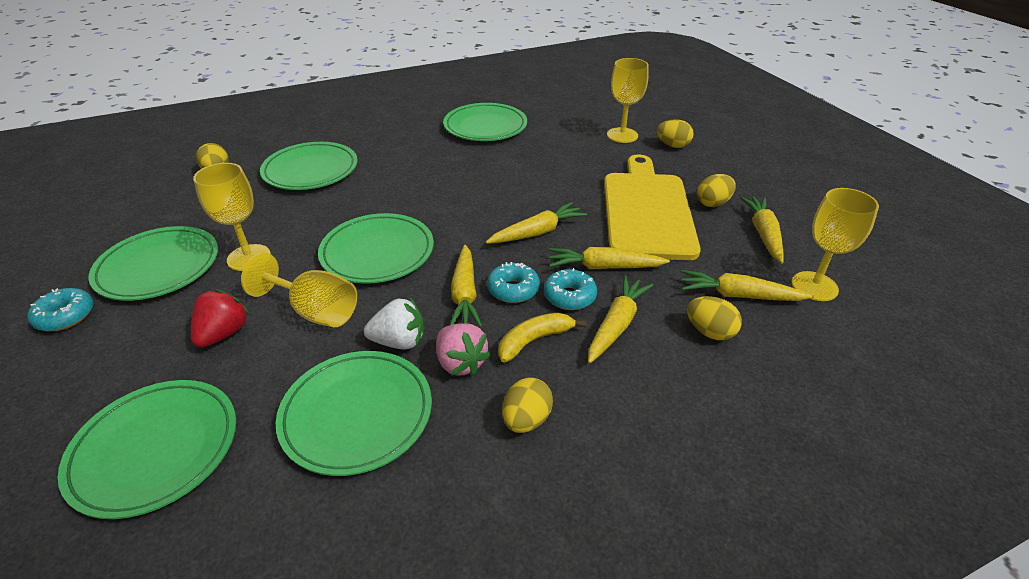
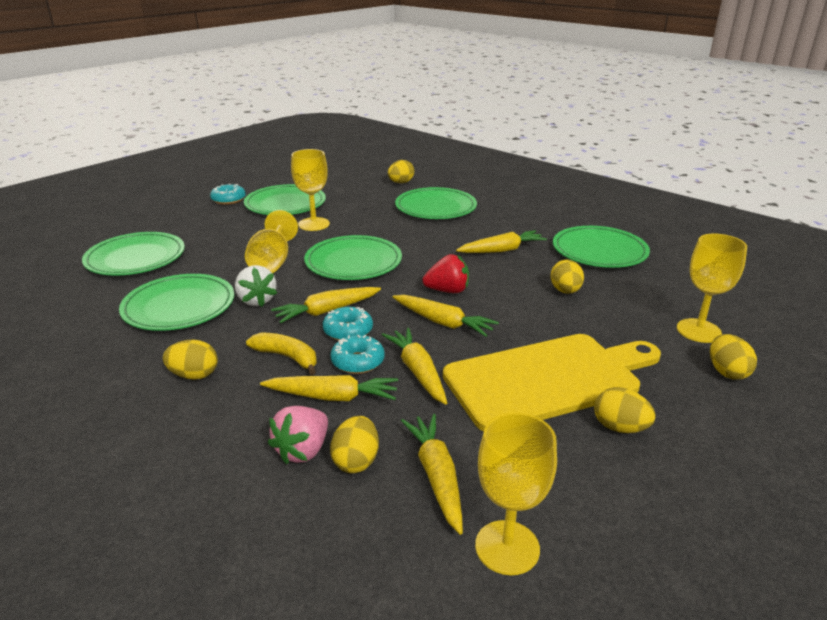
camera: 65 degrees right, 10 degrees down
red strawberry [191,289,250,348] -> red strawberry moved to [422,254,469,293]
pink strawberry [436,323,490,376] -> pink strawberry moved to [268,406,328,464]
yellow carrot [740,196,784,264] -> yellow carrot moved to [456,230,547,253]
none -> yellow egg [551,260,584,294]

